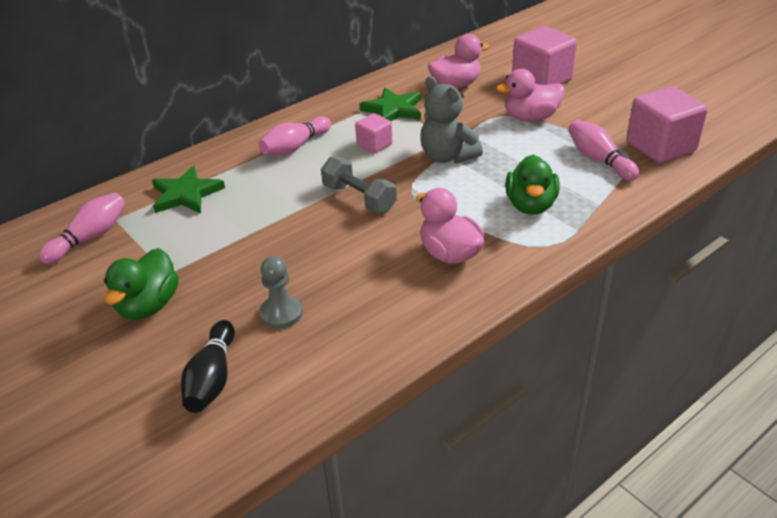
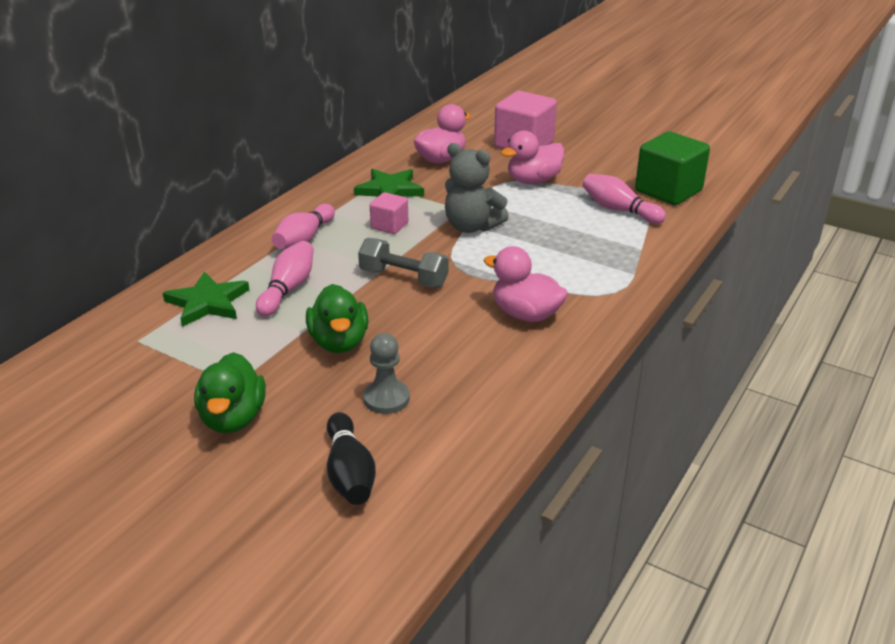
camera: 20 degrees left, 5 degrees down
pink bowling pin [38,192,126,264] -> pink bowling pin moved to [256,241,314,317]
green duck [505,155,560,215] -> green duck moved to [306,284,368,353]
pink cube [626,86,708,163] -> green cube [635,131,710,205]

